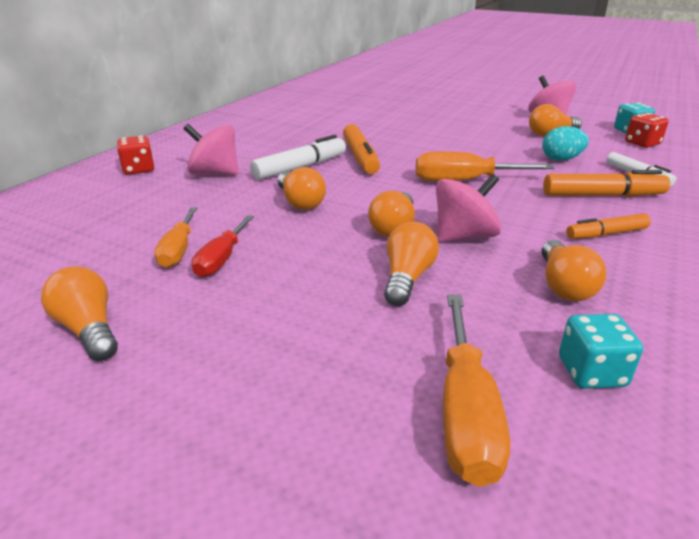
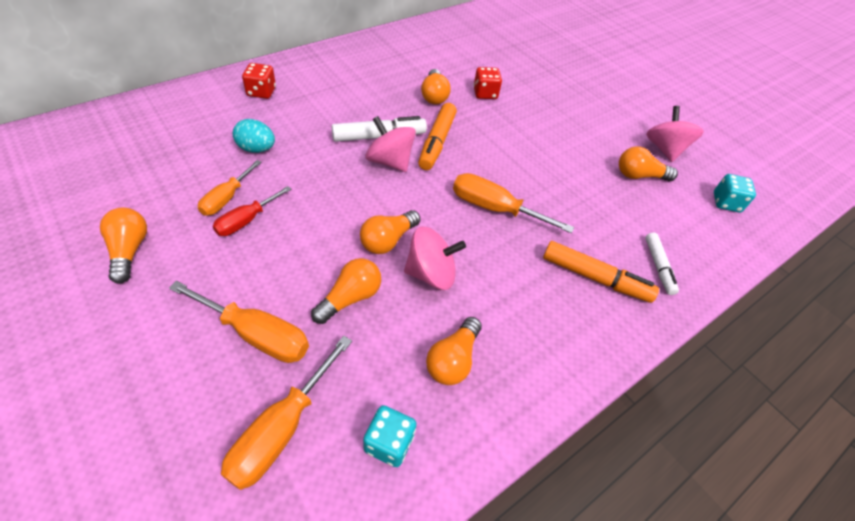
camera: 20 degrees right, 20 degrees up
pink spinning top [183,124,238,175] -> pink spinning top moved to [365,116,416,172]
orange light bulb [278,167,326,210] -> orange light bulb moved to [421,69,450,105]
turquoise egg [542,126,589,161] -> turquoise egg moved to [233,119,275,153]
orange marker [566,213,651,239] -> none
red dice [625,113,669,148] -> red dice moved to [474,67,502,99]
none -> orange screwdriver [169,281,309,363]

